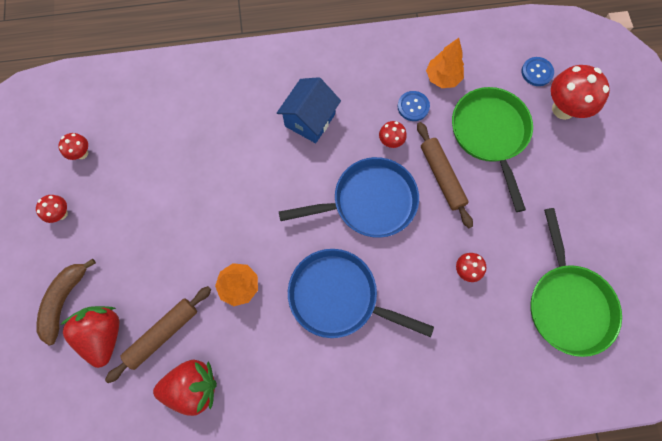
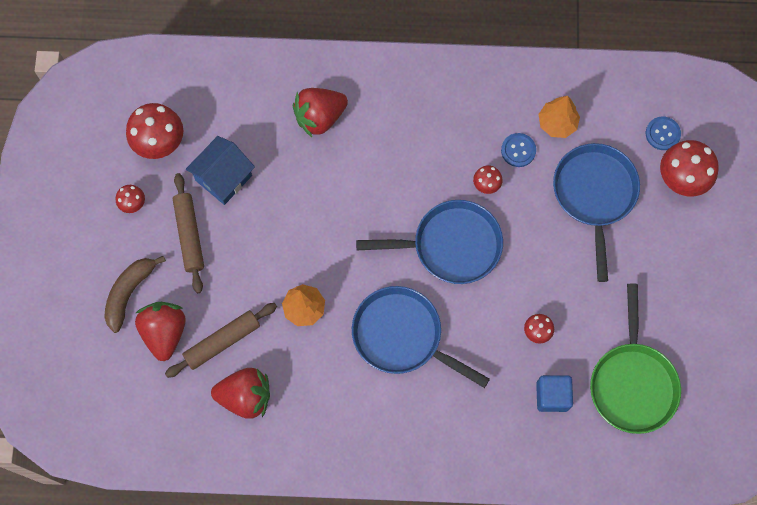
camera: 10 degrees right, 0 degrees up
red mushroom [58,133,88,160] -> red mushroom [126,103,183,159], size x1.96
blue house [277,77,341,143] -> blue house moved to [186,136,255,205]
brown rolling pin [417,122,473,228] -> brown rolling pin moved to [173,173,204,293]
green pan [452,87,533,212] -> blue pan [553,143,640,282]
none -> red strawberry [292,88,348,137]
none -> blue cube [536,375,573,412]

